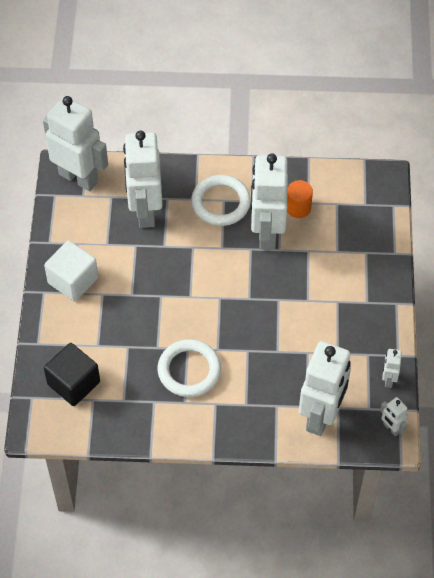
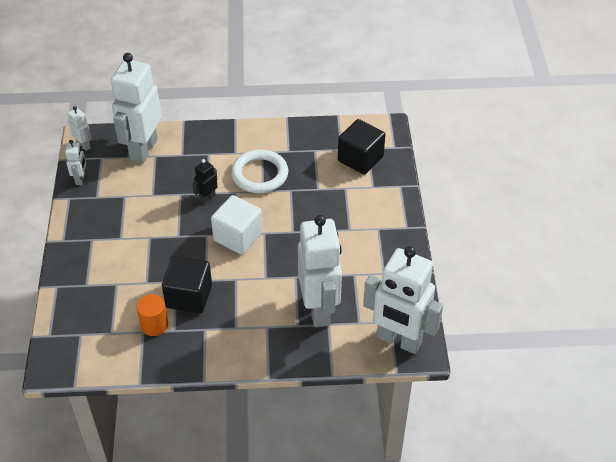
camera: 175 degrees right, 10 degrees down
white cube [44,240,98,301] -> white cube moved to [211,195,263,255]
white ring [191,175,251,226] -> none
white robot [251,153,288,250] -> black cube [162,256,212,313]
none -> black robot [192,159,218,204]

